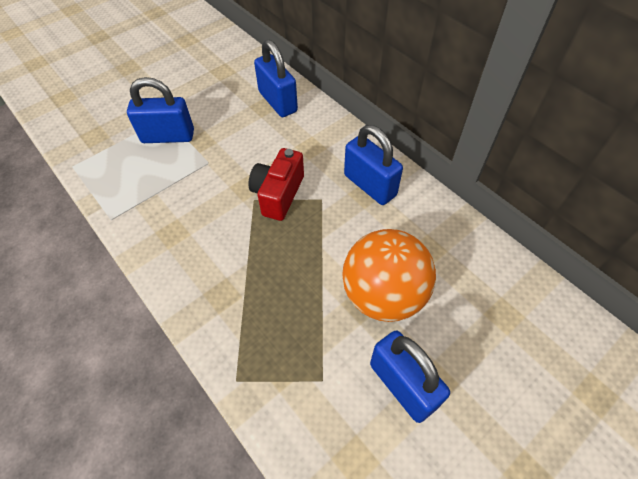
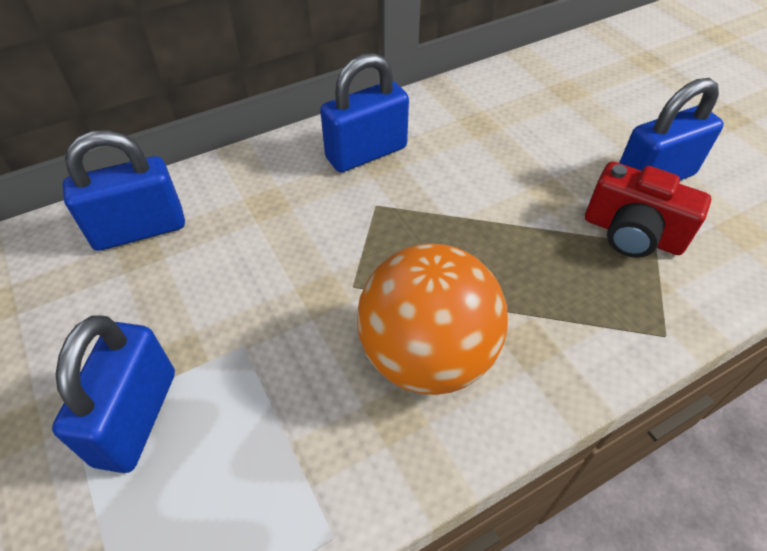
camera: 80 degrees left, 5 degrees down
red camera [248,148,304,221] -> red camera moved to [585,161,711,258]
orange ball [342,229,436,322] -> orange ball moved to [357,244,508,395]

